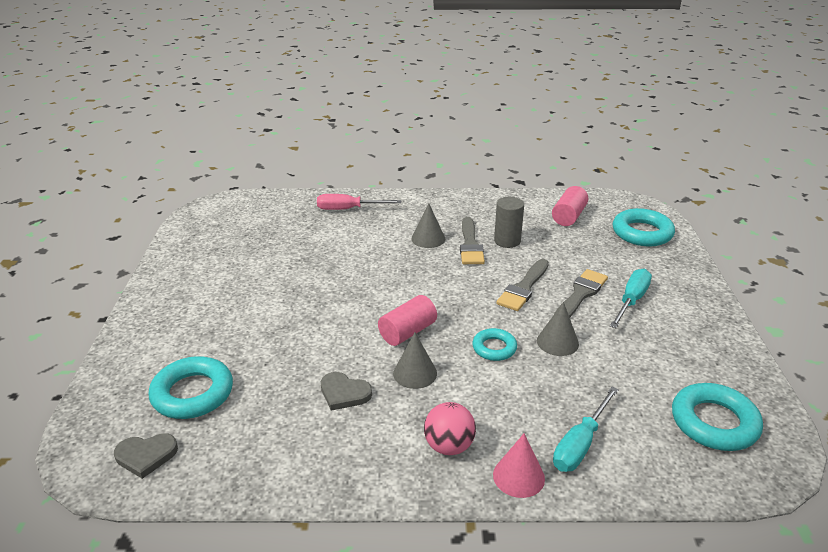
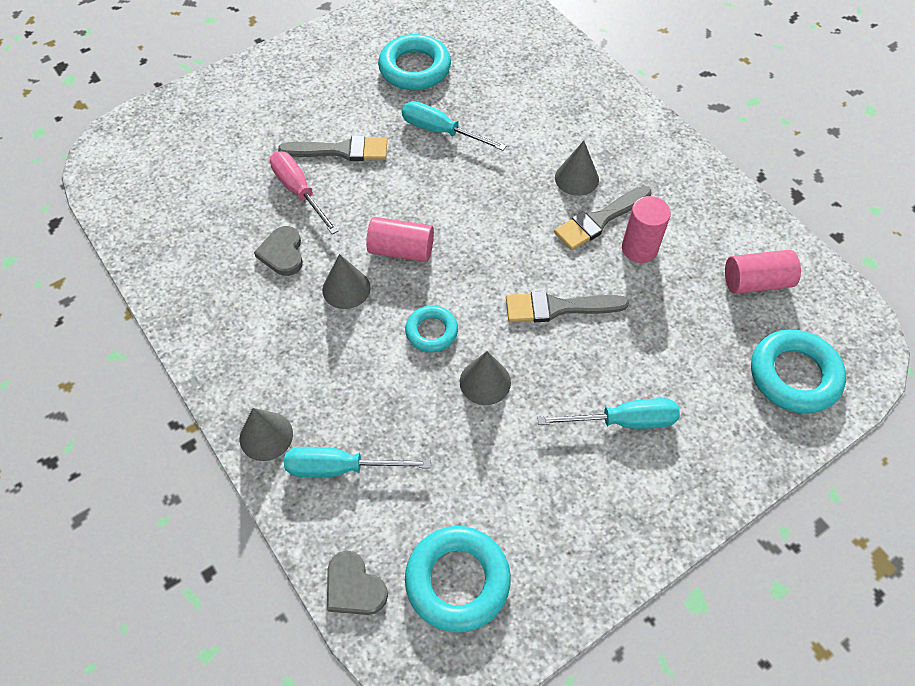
camera: 55 degrees right, 25 degrees up
grey heart [114,433,178,479] -> grey heart moved to [327,551,388,615]
turquoise ring [148,356,233,419] -> turquoise ring moved to [378,34,451,90]
pink screwdriver [317,194,401,210] -> pink screwdriver moved to [270,151,339,234]
pink ball [424,402,476,455] -> none
pink cone [493,433,545,498] -> grey cone [240,408,293,461]
grey cylinder [494,197,524,248] -> pink cylinder [622,196,671,263]
grey brush [554,269,608,317] -> grey brush moved to [278,136,387,161]
none -> turquoise screwdriver [402,101,506,151]

